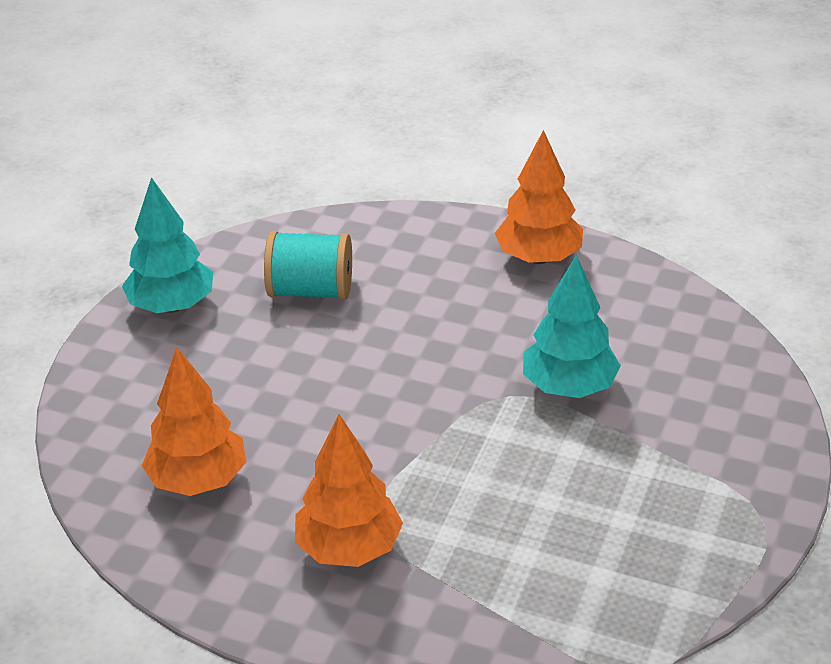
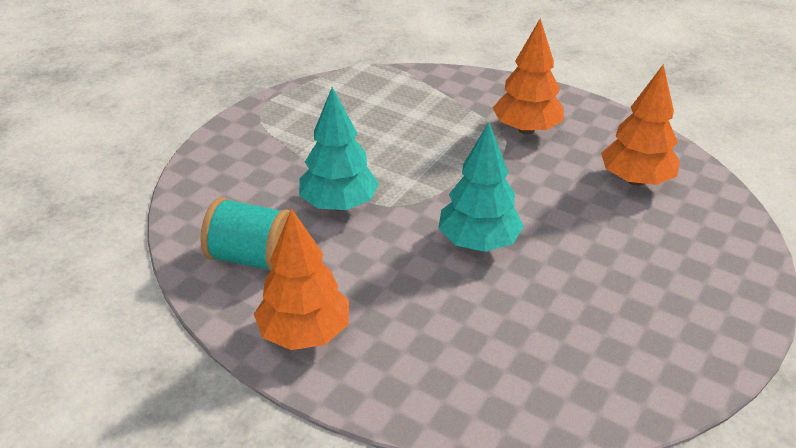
camera: 170 degrees left, 0 degrees up
turquoise tree [122,177,213,313] -> turquoise tree moved to [438,122,524,252]
turquoise spool [264,231,352,300] -> turquoise spool moved to [200,197,290,271]

